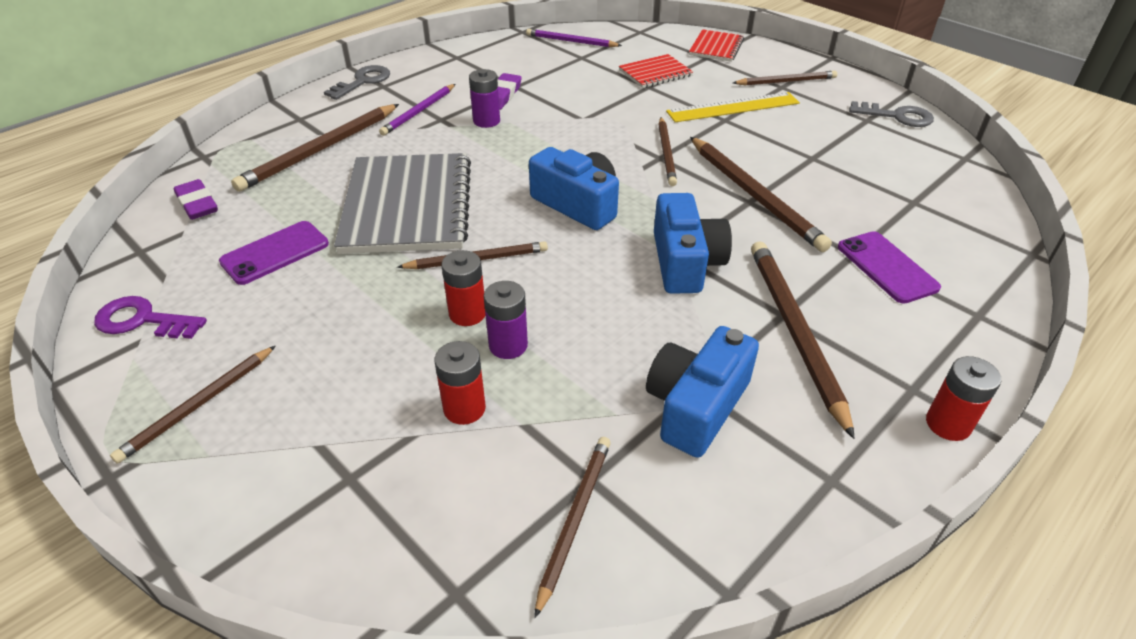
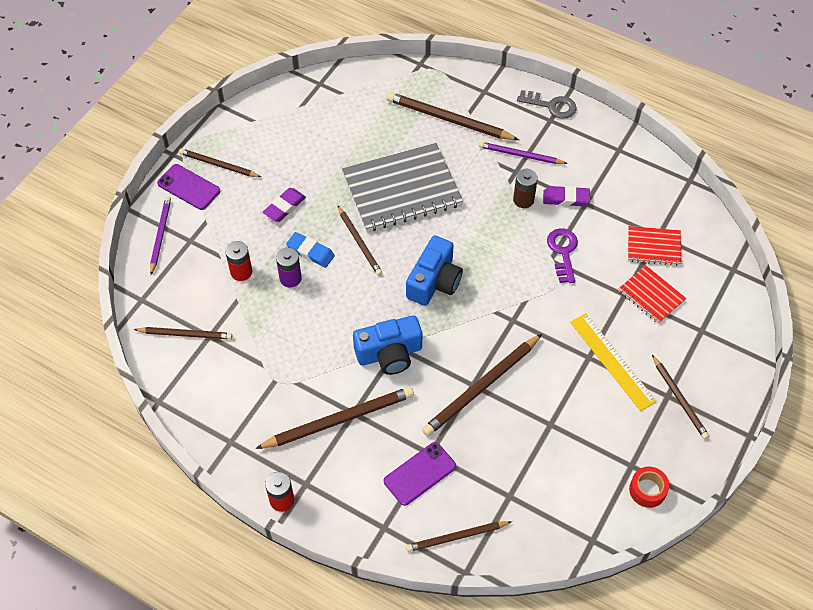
camera: 75 degrees right, 15 degrees up
purple key [94,296,207,339] -> purple key moved to [547,228,578,283]
purple eraser [174,179,218,220] -> purple eraser moved to [263,188,306,222]
purple phone [219,221,329,285] -> purple phone moved to [157,164,220,210]
red battery [442,250,485,326] -> blue eraser [286,232,335,268]
purple battery [469,69,500,128] -> brown battery [513,169,538,208]
purple pencil [526,29,622,47] -> purple pencil moved to [150,197,171,275]
blue camera [646,326,759,458] -> none
brown pencil [658,117,677,186] -> brown pencil moved to [406,521,512,552]
red notebook [689,29,744,62] -> red notebook moved to [628,226,681,266]
grey key [849,101,934,127] -> red tape [629,467,669,508]

